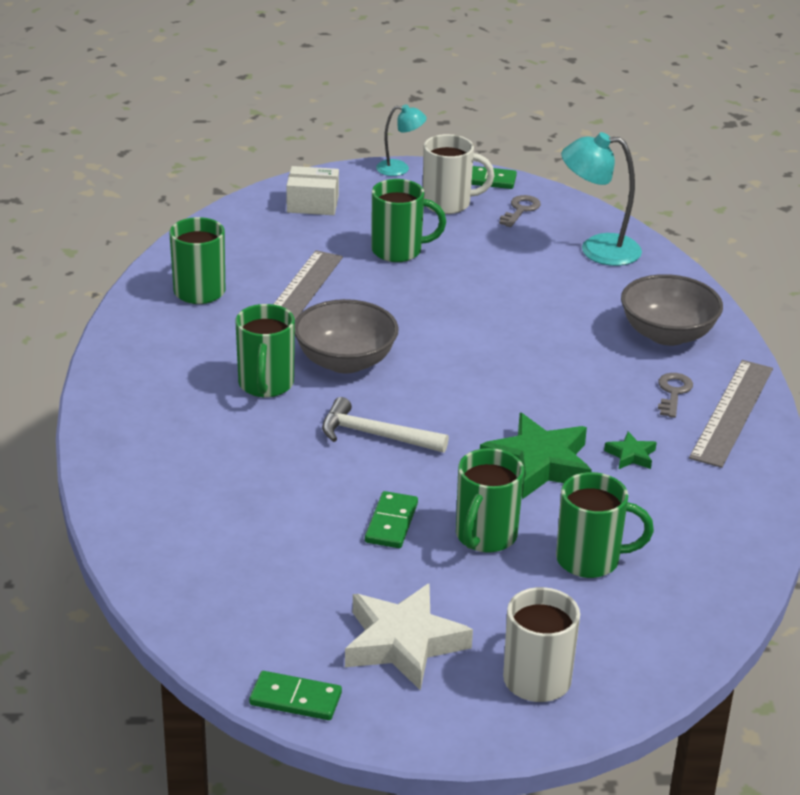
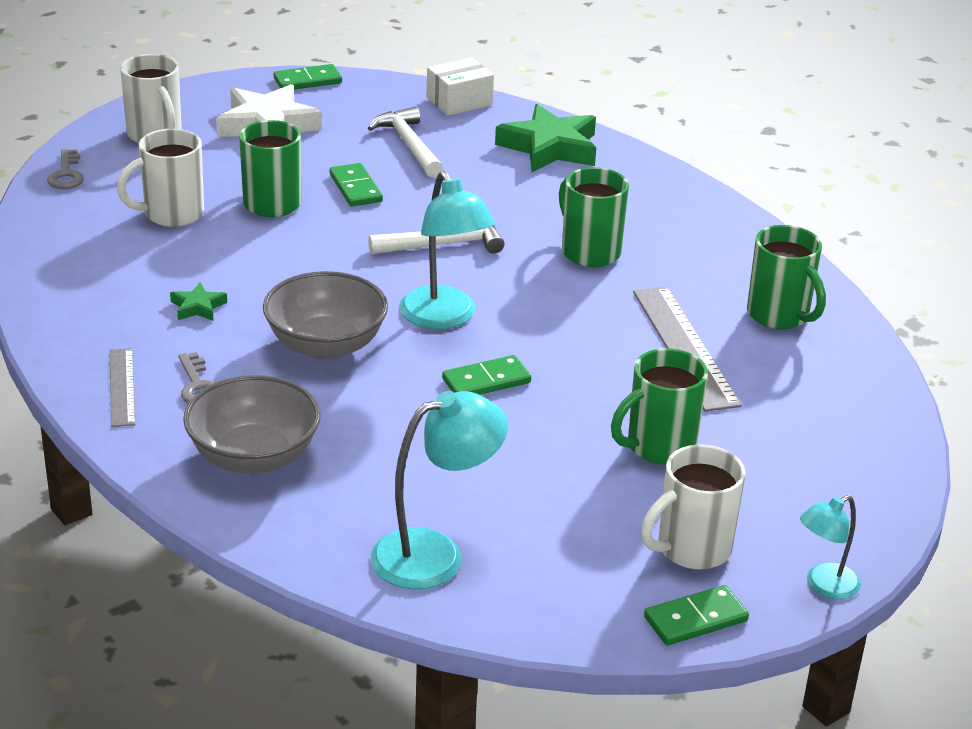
camera: 145 degrees right, 0 degrees up
white box [286,166,339,215] -> white box moved to [426,57,494,116]
grey bowl [295,299,399,374] -> grey bowl moved to [263,271,388,359]
green star [480,413,592,499] -> green star moved to [495,104,596,172]
grey key [499,195,541,227] -> grey key moved to [47,149,84,189]
green mug [556,472,654,578] -> white mug [117,129,204,227]
grey ruler [689,360,773,468] -> grey ruler [110,348,135,427], size x0.58
none -> white hammer [368,107,443,177]
none -> turquoise lamp [400,171,495,329]
none -> green domino [442,355,531,395]

